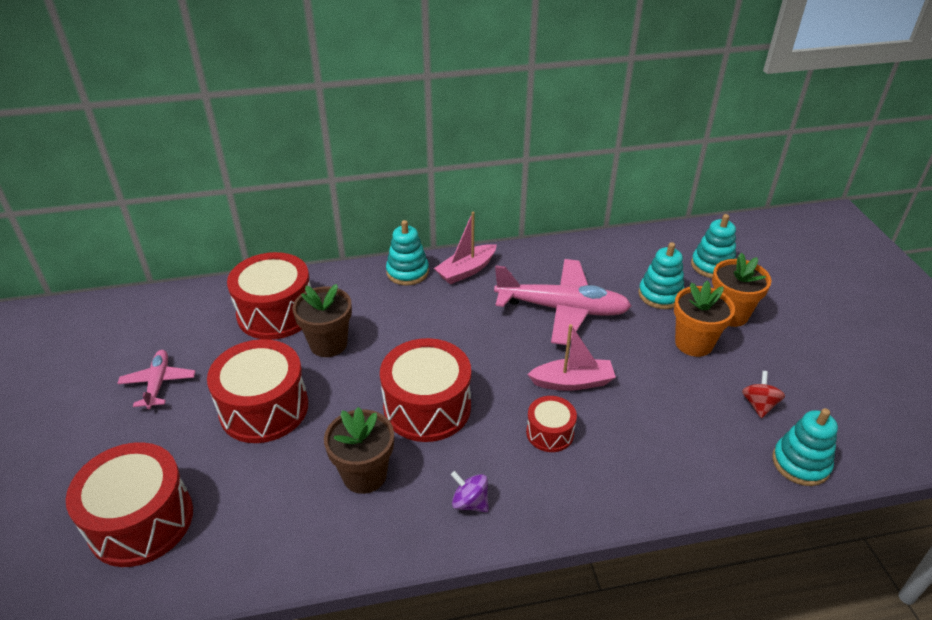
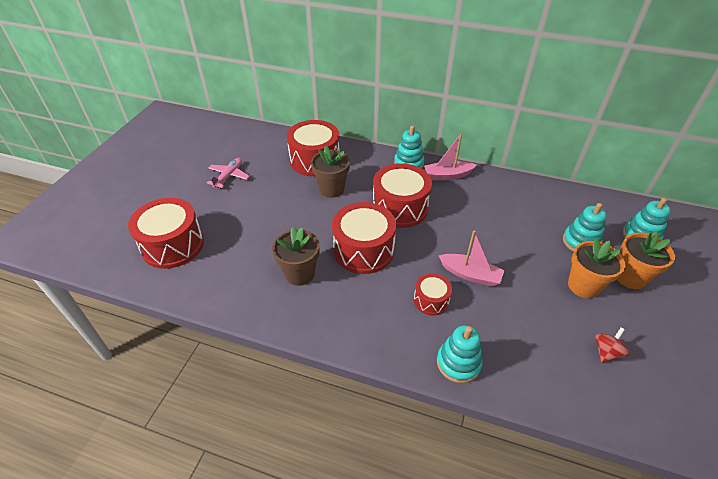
camera: 30 degrees right, 5 degrees up
red drum [207,339,308,443] -> red drum moved to [373,163,432,228]
purple spinning top [451,471,489,512] -> none
pink plane [494,259,631,345] -> none
turquoise stacking toy [772,408,838,486] -> turquoise stacking toy moved to [437,325,483,383]

